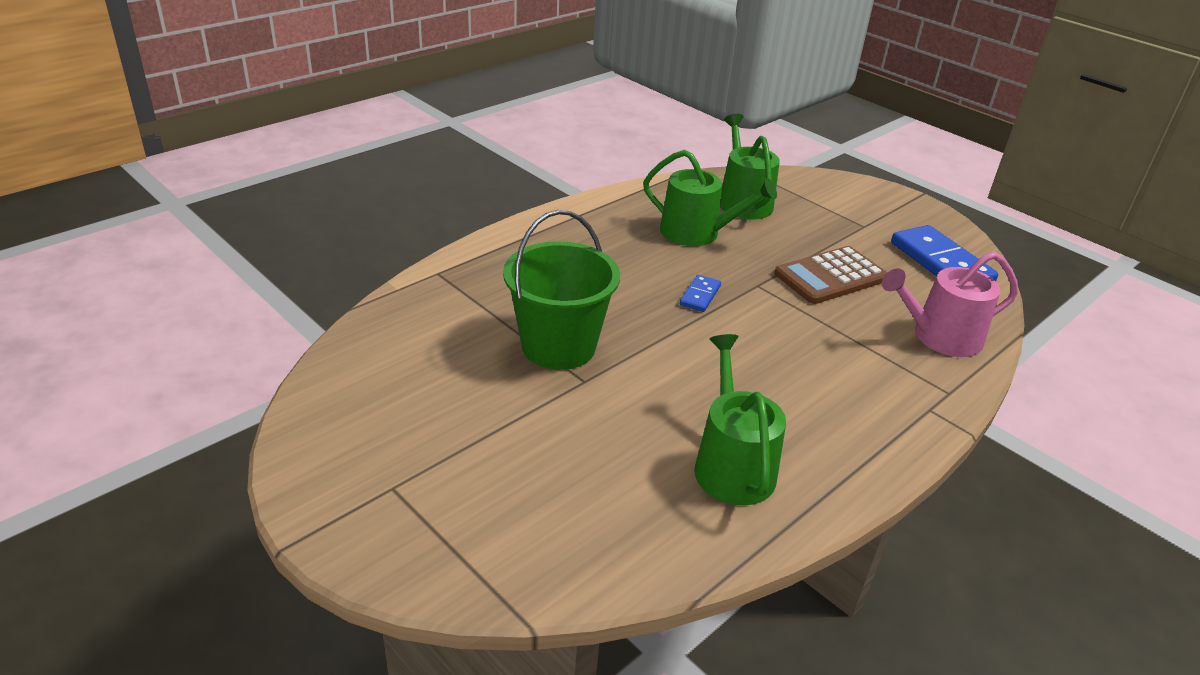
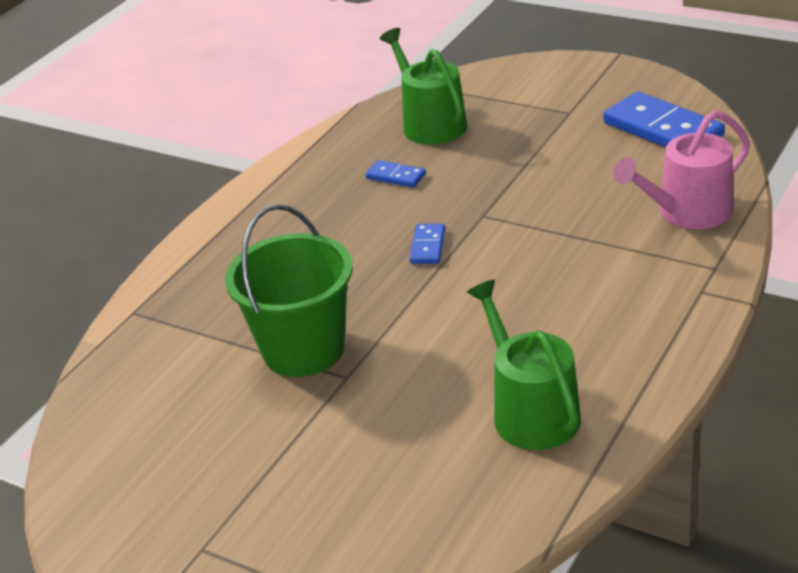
camera: 10 degrees left, 0 degrees up
green watering can [643,150,777,246] -> blue domino [365,160,426,188]
brown calculator [774,246,887,304] -> none

